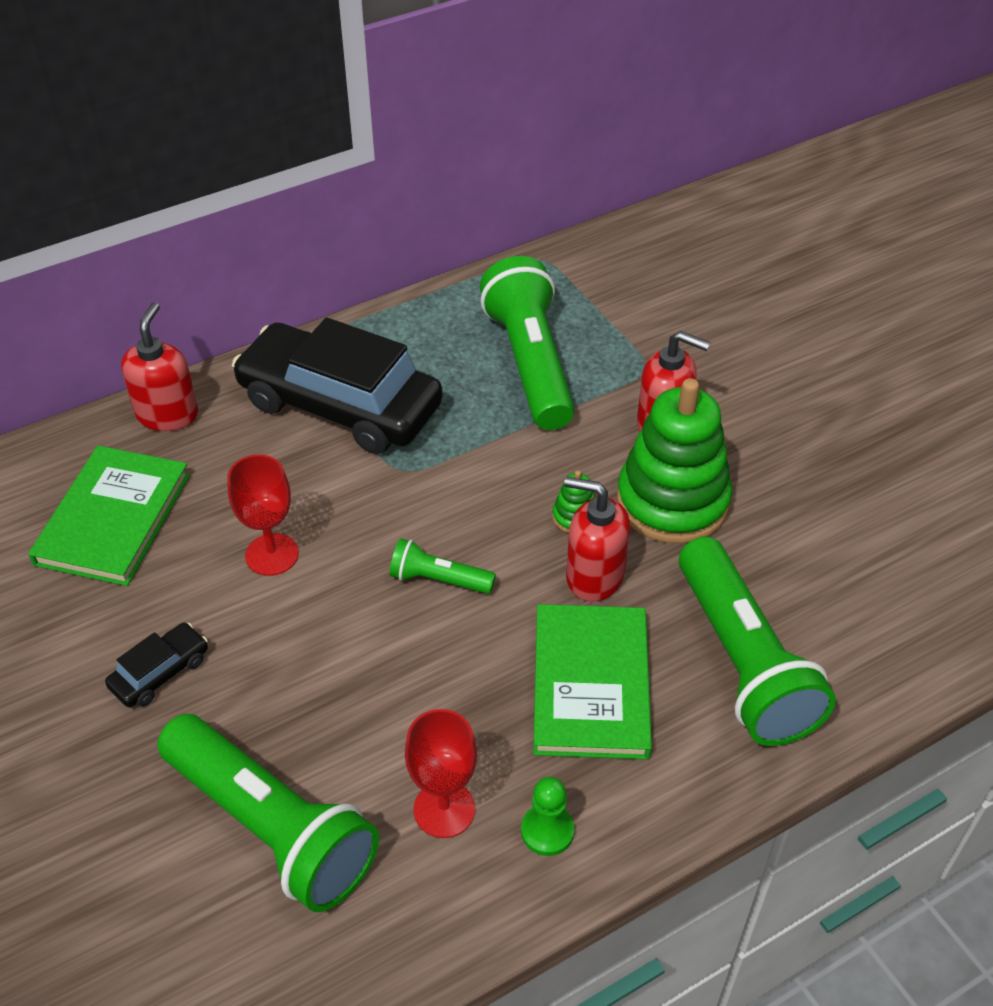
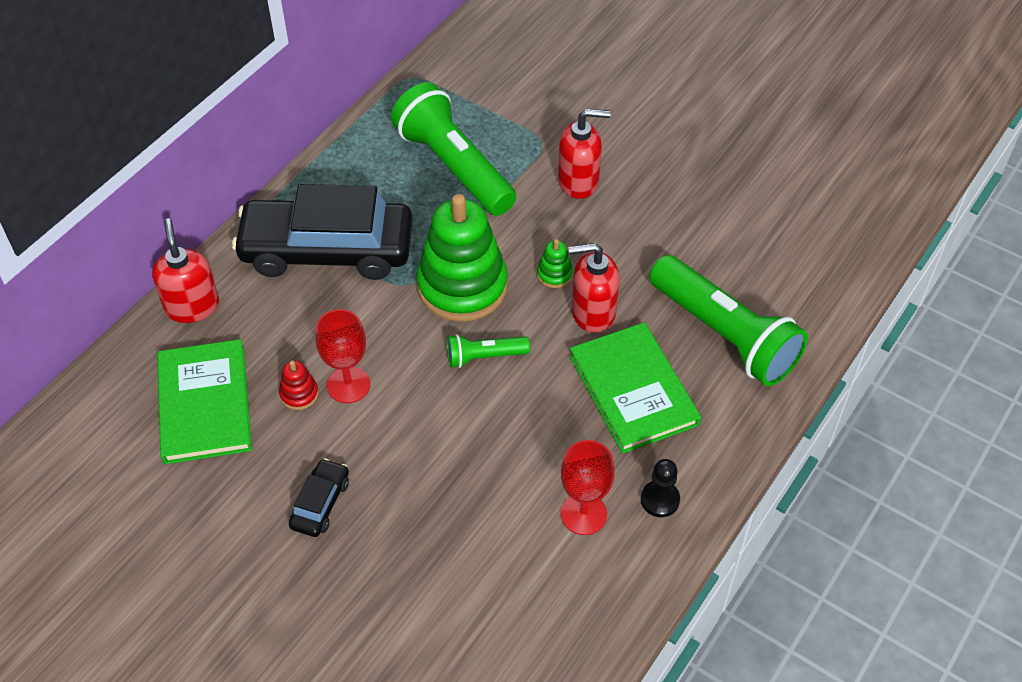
camera: 25 degrees left, 5 degrees up
green flashlight [157,714,379,912] -> none
green pawn [521,777,574,856] -> black pawn [641,459,680,517]
green stacking toy [617,378,732,544] -> green stacking toy moved to [416,194,508,322]
none -> red stacking toy [279,360,318,410]

